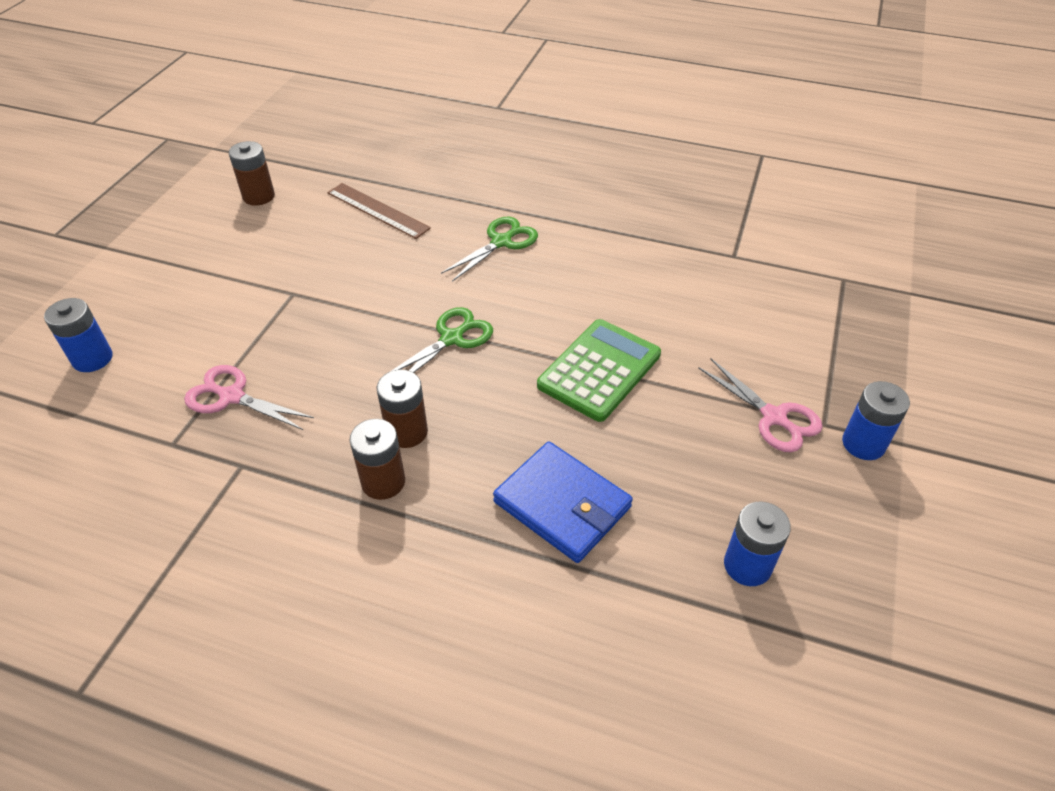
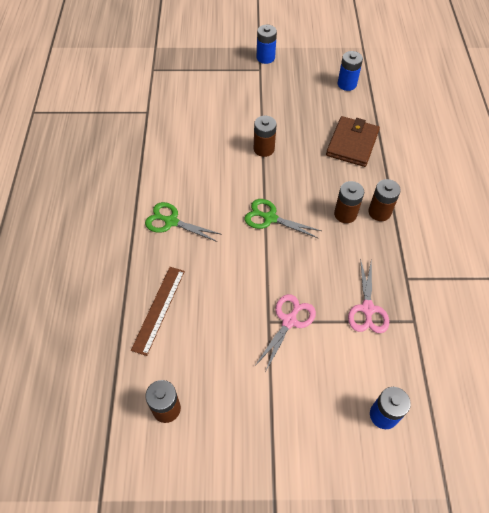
camera: 110 degrees left, 10 degrees up
blue wallet [493,442,633,563] -> brown wallet [326,116,380,167]
green calculator [537,319,661,422] -> brown battery [254,116,277,157]
pink scissors [698,358,823,452] -> pink scissors moved to [255,294,316,370]

